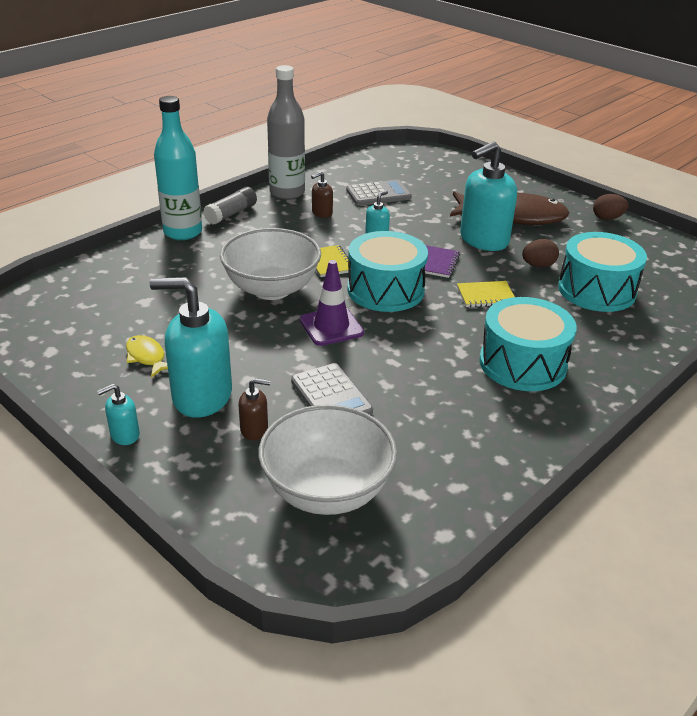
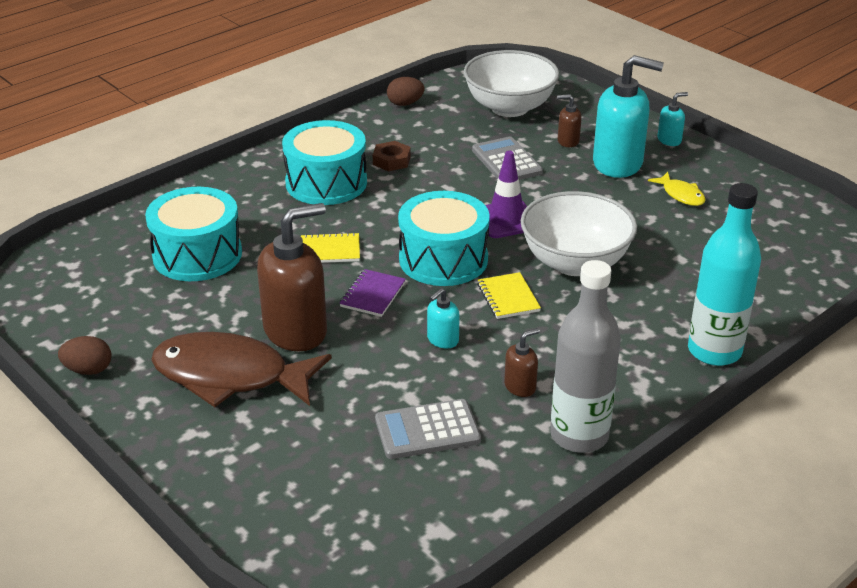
camera: 175 degrees left, 0 degrees up
grey glue stick [203,187,257,224] -> none
turquoise soap dispenser [460,141,517,251] -> brown soap dispenser [257,203,327,351]
brown egg [522,239,559,268] -> brown egg moved to [387,77,425,106]
none -> brown nut [373,141,411,171]

